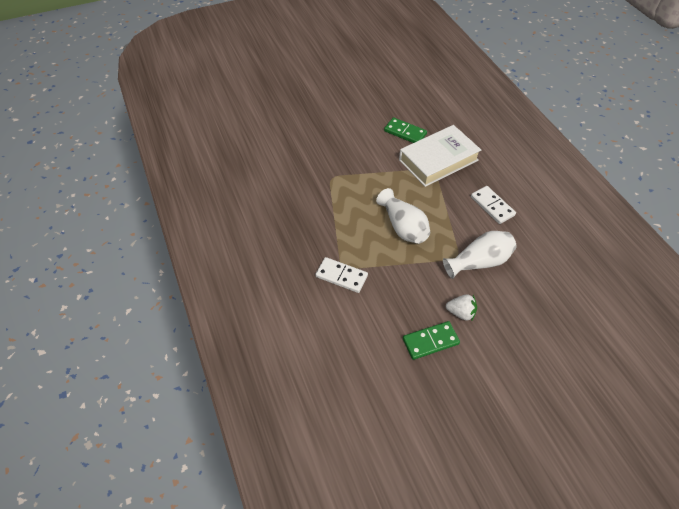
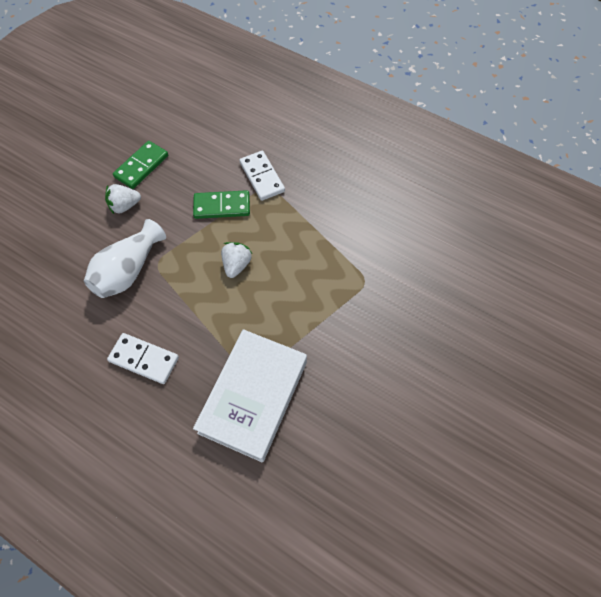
camera: 145 degrees right, 10 degrees up
white domino [315,257,368,293] -> white domino turned 75 degrees clockwise [240,151,285,201]
white vase [376,188,430,244] -> white strawberry [221,242,252,278]
green domino [384,117,427,143] -> green domino moved to [193,190,250,219]

